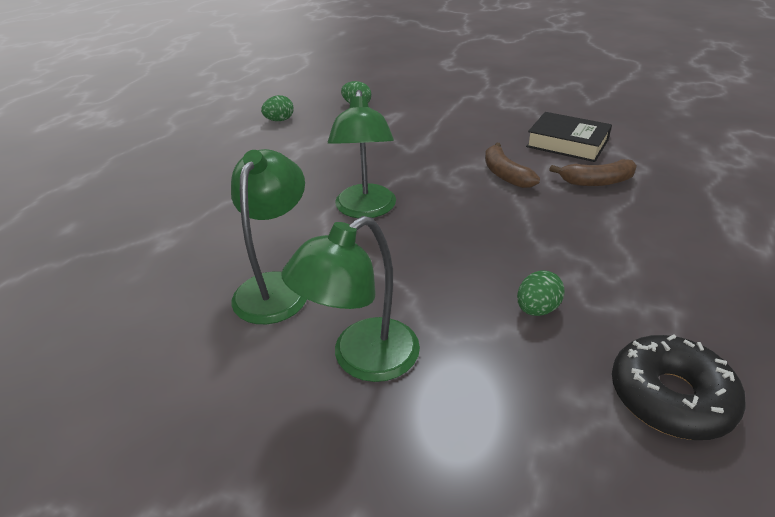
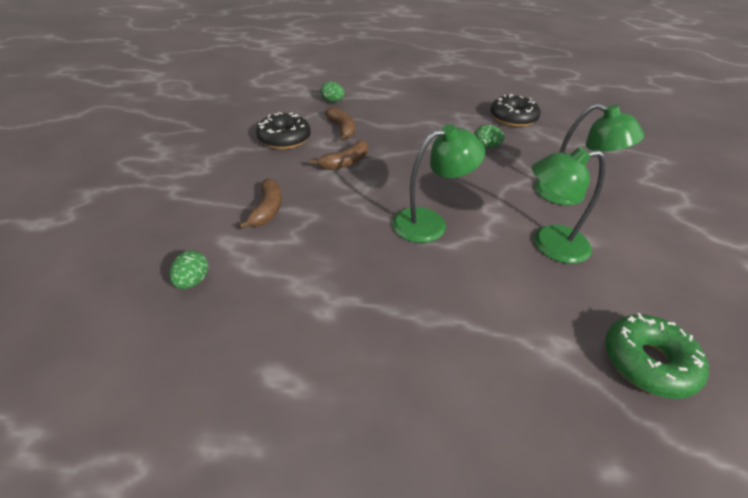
camera: 110 degrees left, 5 degrees up
green egg [261,95,294,121] -> green egg moved to [320,81,345,102]
black book [526,112,612,162] -> black donut [256,112,311,149]
none -> brown banana [238,178,282,230]
none -> green donut [605,313,709,399]

